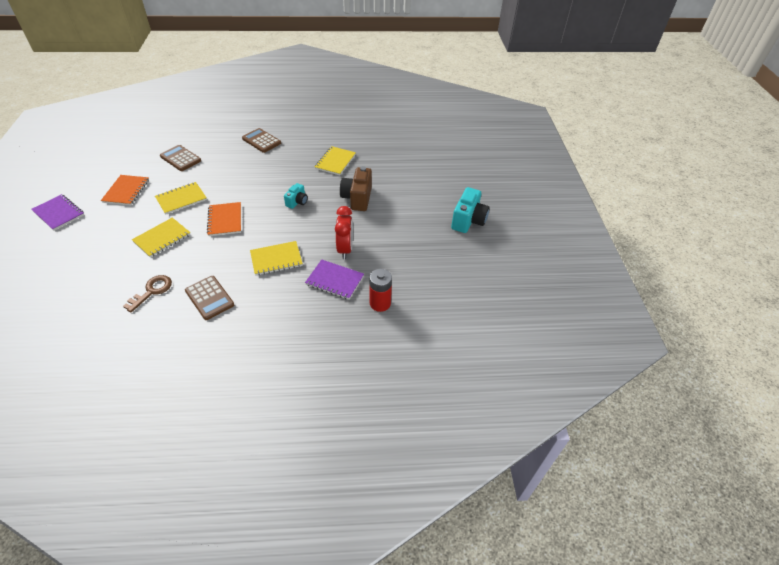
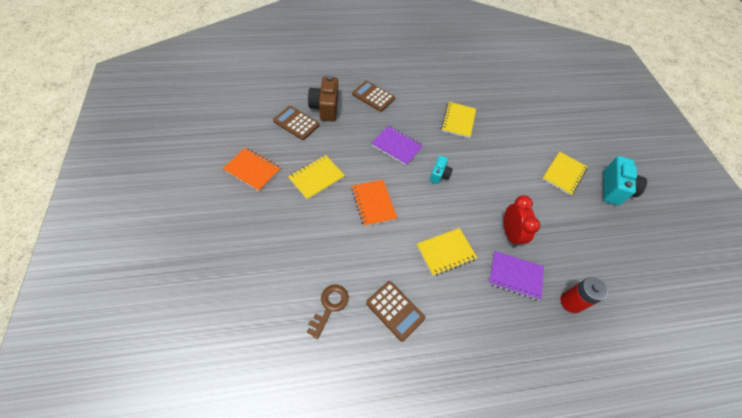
camera: 10 degrees left, 10 degrees up
purple notebook [31,194,84,231] -> purple notebook moved to [371,126,423,166]
orange notebook [101,175,149,206] -> orange notebook turned 60 degrees counterclockwise [223,148,281,192]
yellow notebook [132,218,191,258] -> yellow notebook moved to [542,152,587,195]
brown camera [340,166,372,211] -> brown camera moved to [308,75,338,121]

